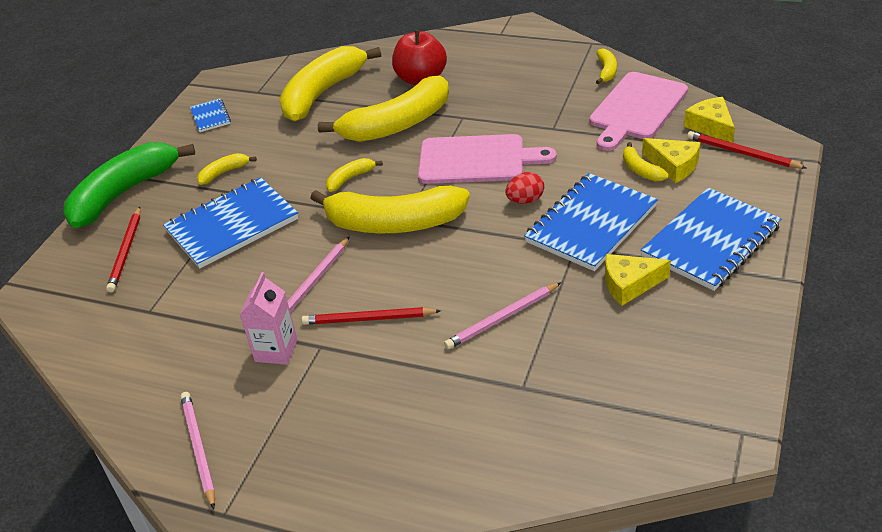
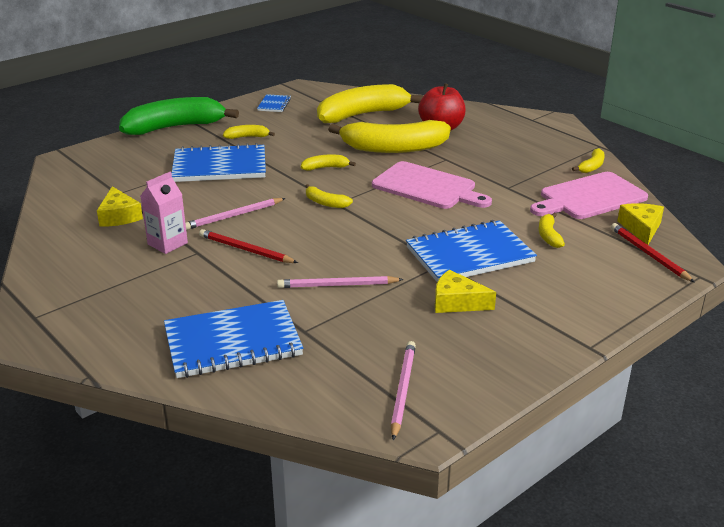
camera: 25 degrees right, 10 degrees down
red pencil [106,207,140,293] -> none
pink pencil [180,392,215,509] -> pink pencil moved to [391,341,416,440]
yellow banana [311,186,470,233] -> yellow banana [305,184,353,208], size x0.43
red egg [506,172,544,204] -> none
blue notebook [641,188,781,291] -> blue notebook moved to [164,300,303,378]
yellow cheese [642,138,701,183] -> yellow cheese moved to [97,186,143,227]

